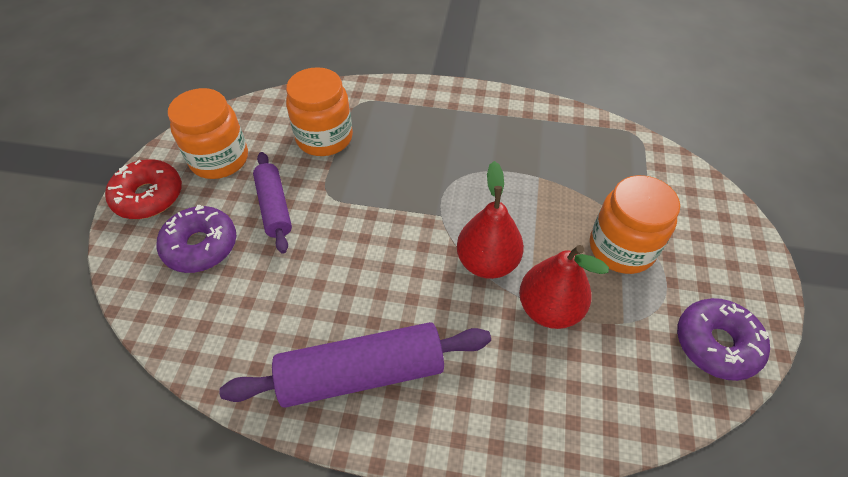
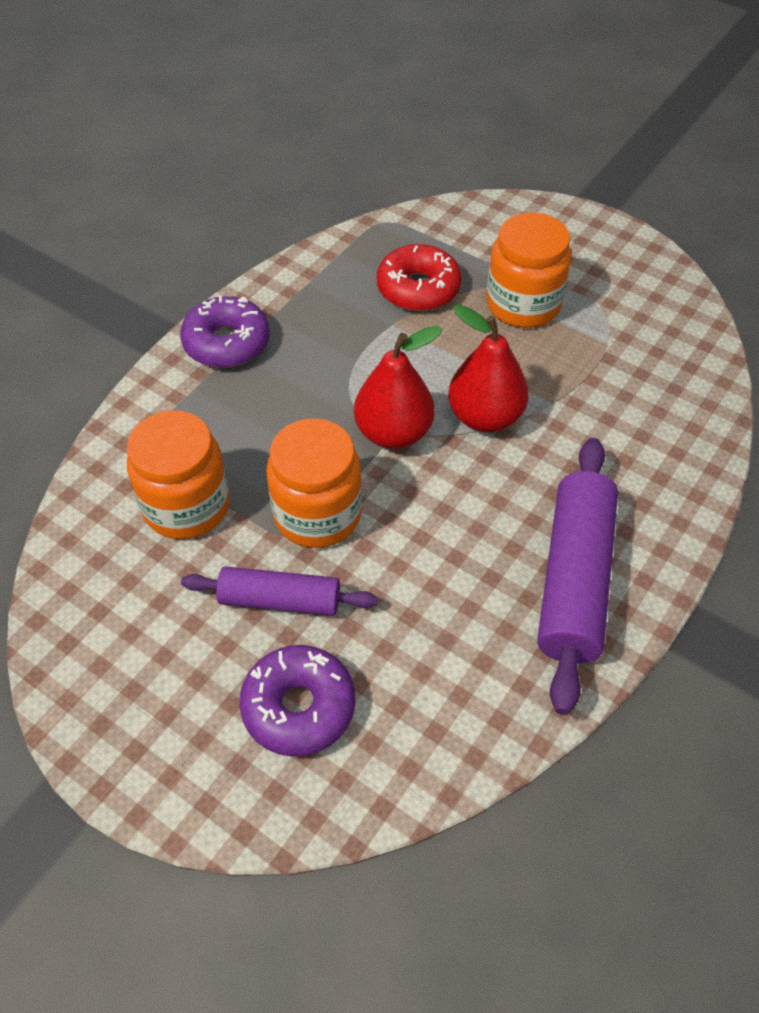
camera: 65 degrees left, 0 degrees up
red donut [105,160,182,219] -> red donut moved to [377,244,462,311]
orange jar [168,88,248,179] -> orange jar moved to [266,418,362,548]
red pear [519,245,609,329] -> red pear moved to [354,326,442,449]
purple donut [677,298,770,381] -> purple donut moved to [180,296,270,368]

